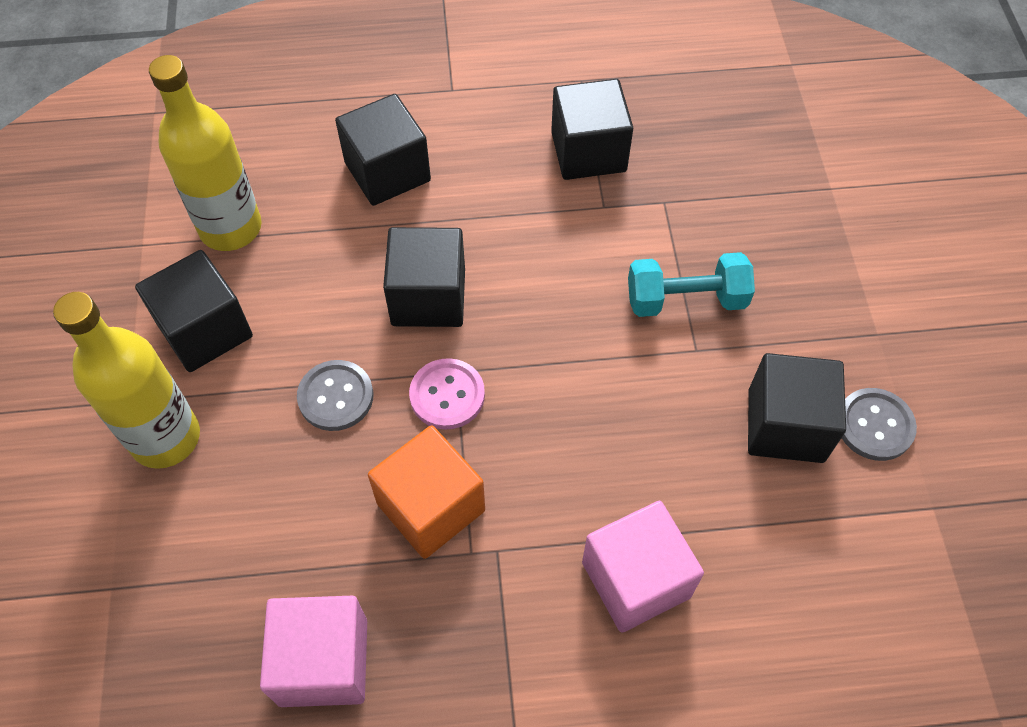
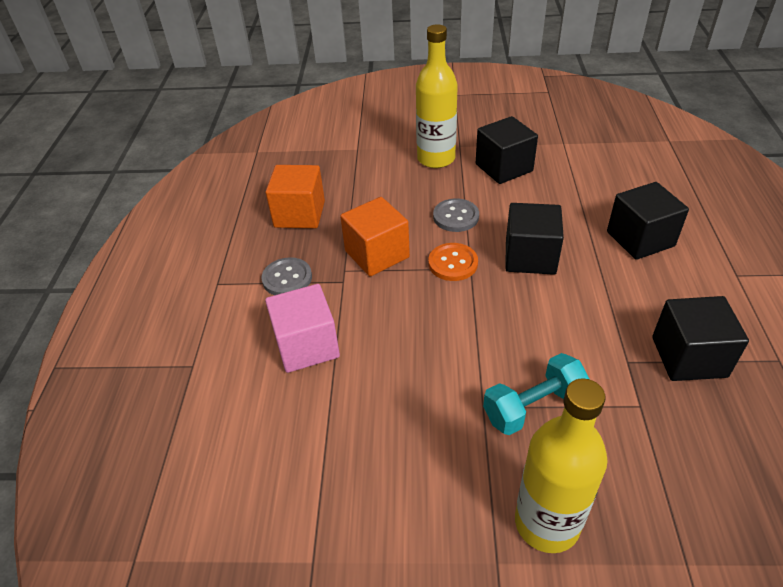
camera: 100 degrees right, 15 degrees down
yellow bottle [149,55,262,251] -> yellow bottle moved to [515,378,608,553]
pink cube [260,596,367,707] -> orange cube [266,165,325,228]
pink button [409,358,485,429] -> orange button [428,243,478,281]
turquoise dumbbell [628,252,755,317] -> turquoise dumbbell turned 60 degrees clockwise [483,353,590,435]
black cube [748,353,846,463] -> none
grey button [842,388,917,461] -> grey button moved to [261,257,312,295]

